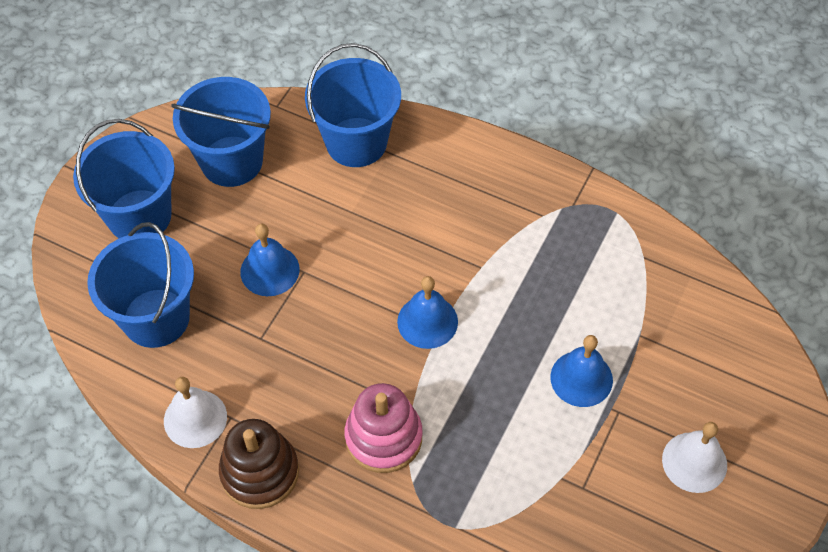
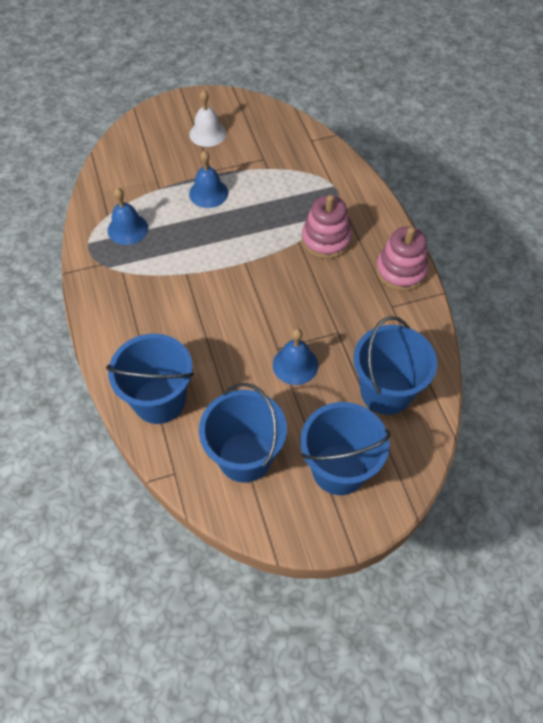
camera: 135 degrees left, 0 degrees up
white bell [164,377,227,448] -> none
brown stacking toy [219,419,299,509] -> pink stacking toy [376,227,429,291]
blue bell [397,276,458,349] -> blue bell moved to [108,188,148,245]

